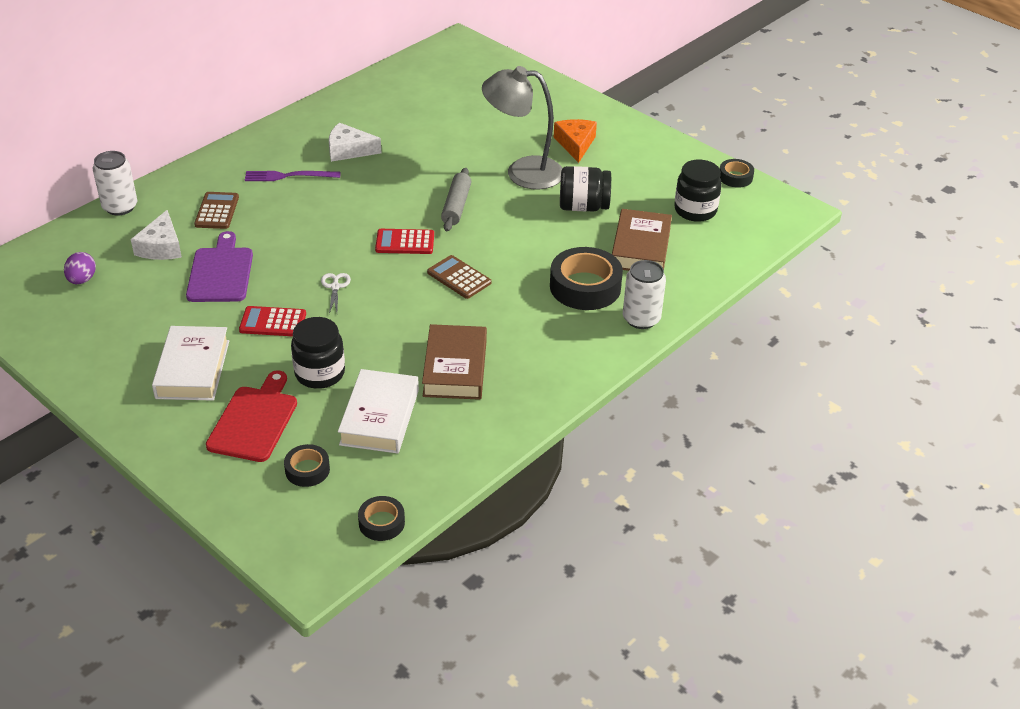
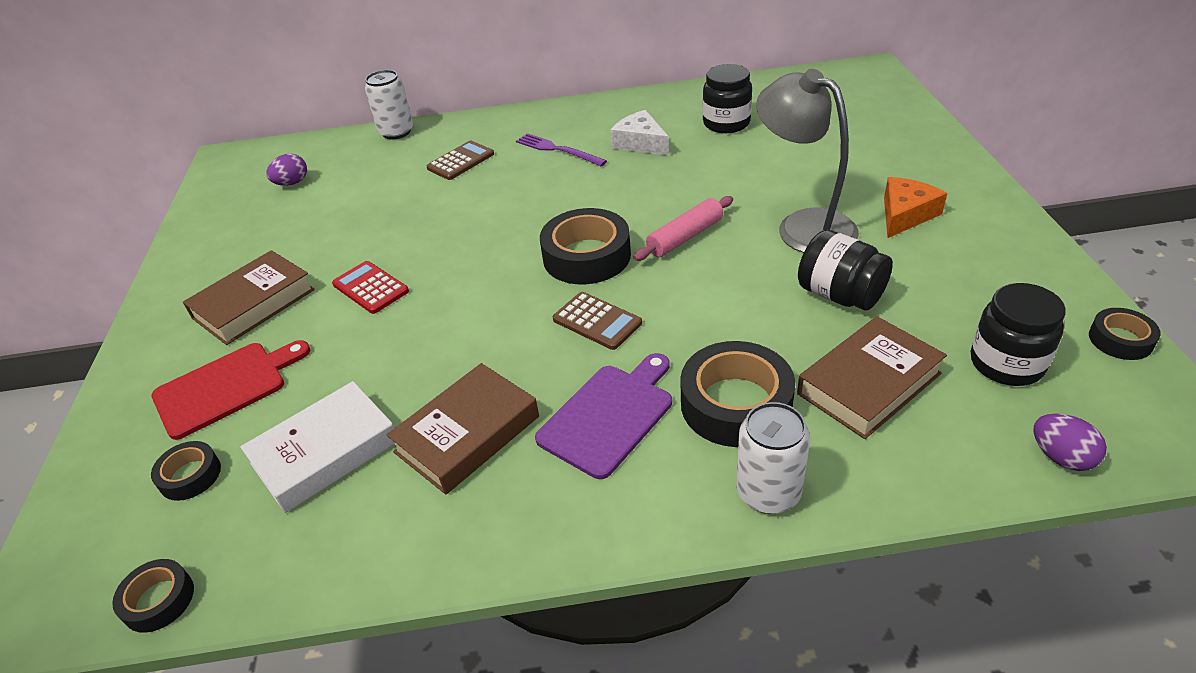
camera: 45 degrees right, 0 degrees up
white cheese [131,210,182,260] -> none
white book [152,326,229,401] -> brown book [183,250,315,345]
purple cutting board [186,231,253,302] -> purple cutting board moved to [535,353,672,479]
black jar [291,317,345,389] -> black jar moved to [703,64,752,133]
white scissors [321,273,351,314] -> none
red calculator [375,229,434,254] -> black tape [540,208,631,284]
brown calculator [427,255,491,299] -> brown calculator turned 135 degrees clockwise [553,292,642,350]
grey rolling pin [441,168,471,231] -> pink rolling pin [634,196,733,261]
none -> purple egg [1034,414,1107,471]

